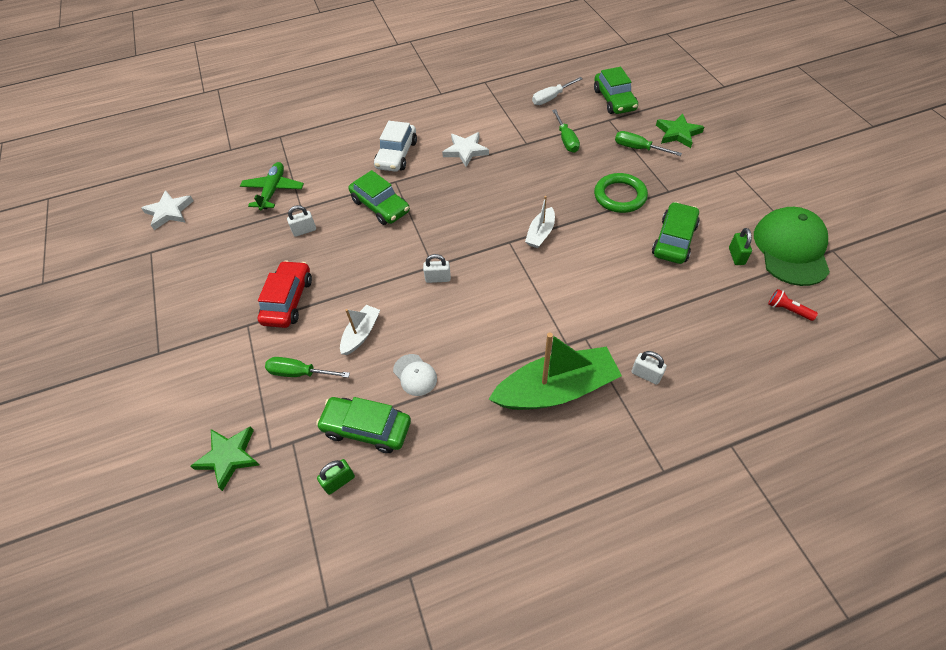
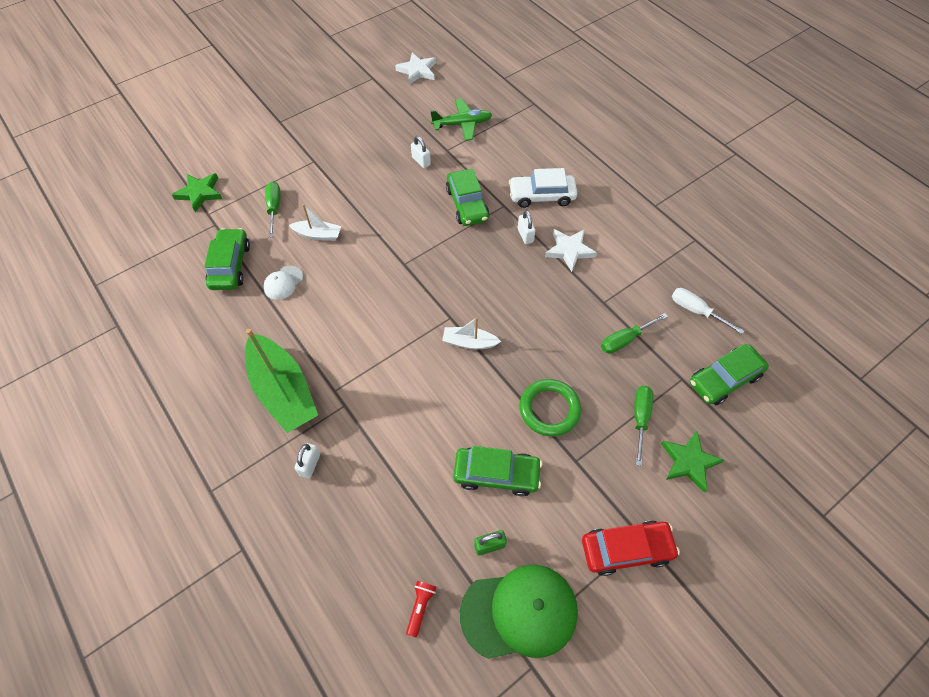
camera: 70 degrees right, 5 degrees up
red car [258,260,312,328] -> red car moved to [582,520,680,576]
green padlock [317,459,355,495] -> none
green car [349,170,410,225] -> green car turned 45 degrees counterclockwise [446,169,489,226]
white padlock [423,254,451,283] -> white padlock moved to [518,210,535,244]

